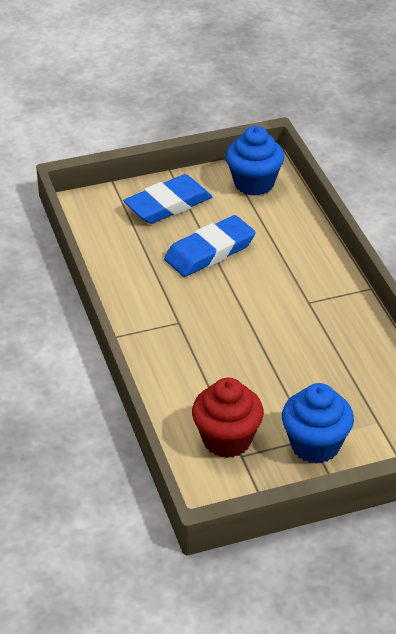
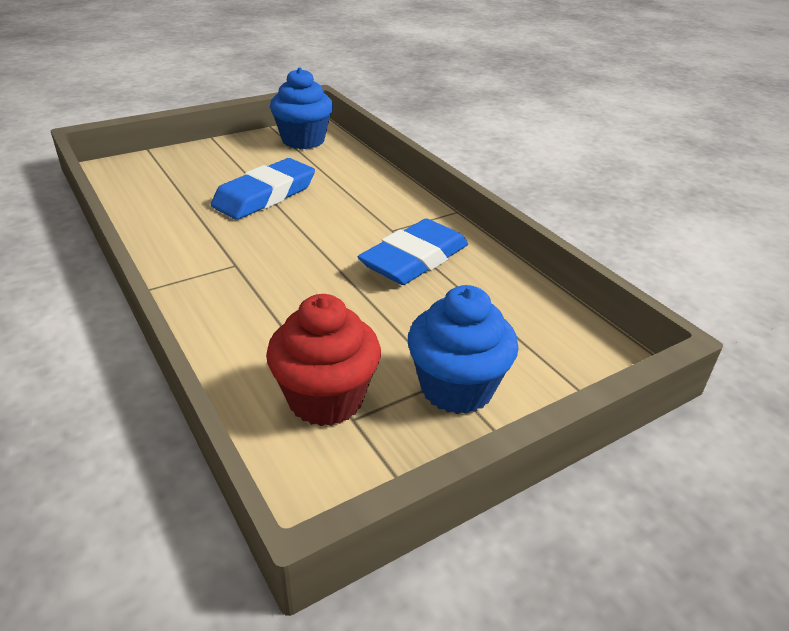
camera: 15 degrees left, 5 degrees down
blue eraser [123,174,212,224] -> blue eraser moved to [358,219,468,285]

